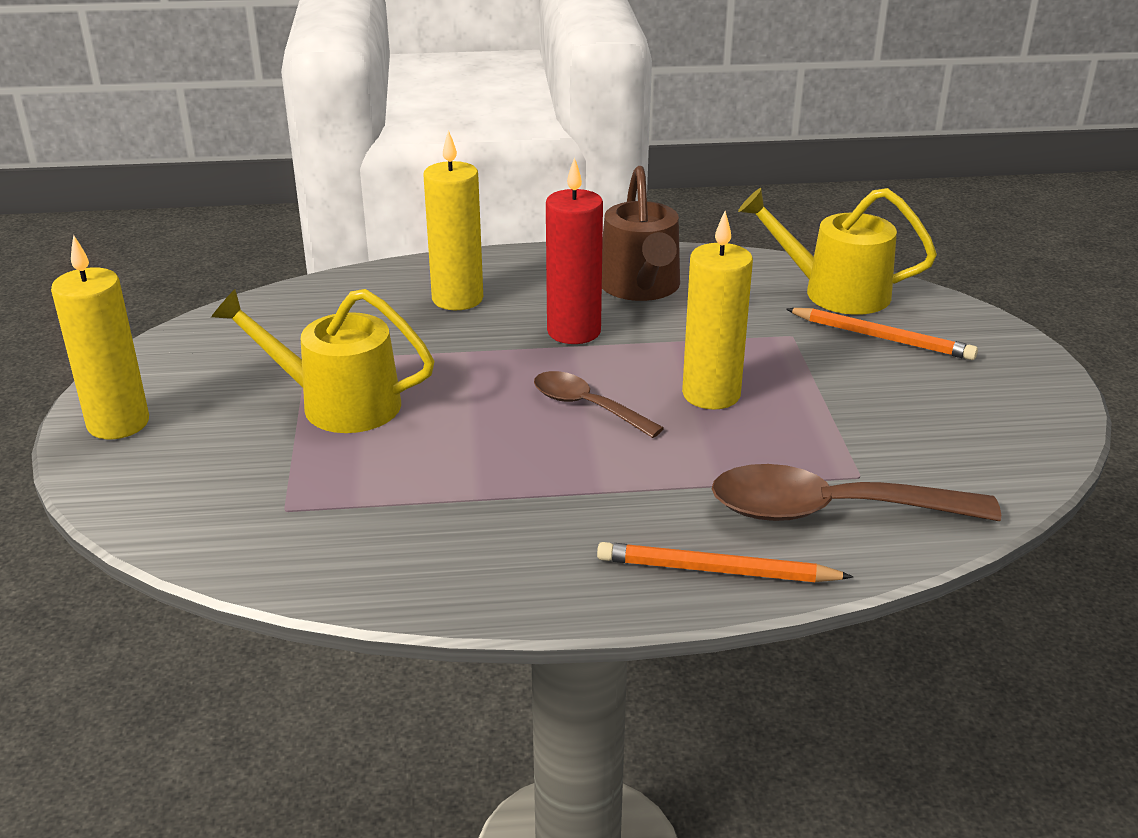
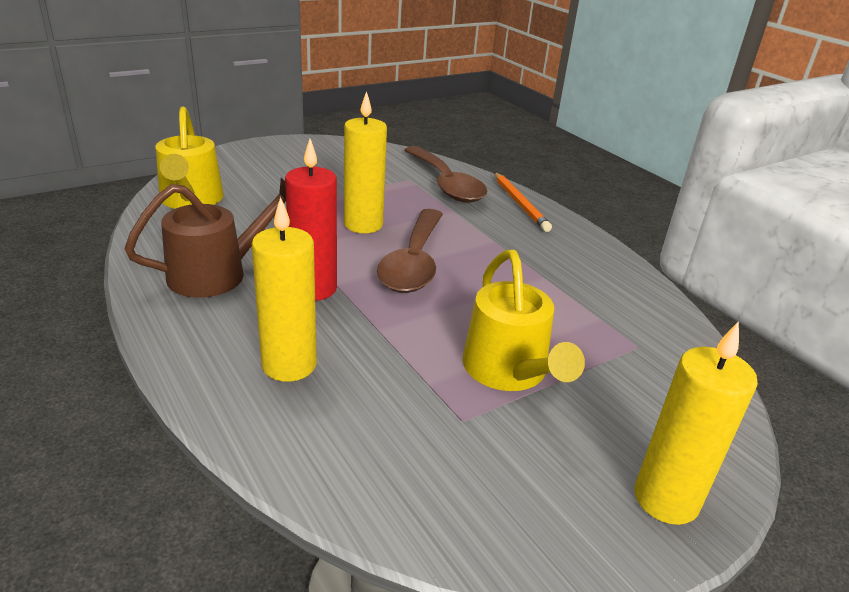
camera: 120 degrees left, 0 degrees up
brown spoon [534,371,664,438] -> brown spoon [377,209,443,293], size x1.68
orange pencil [786,308,978,360] -> none

